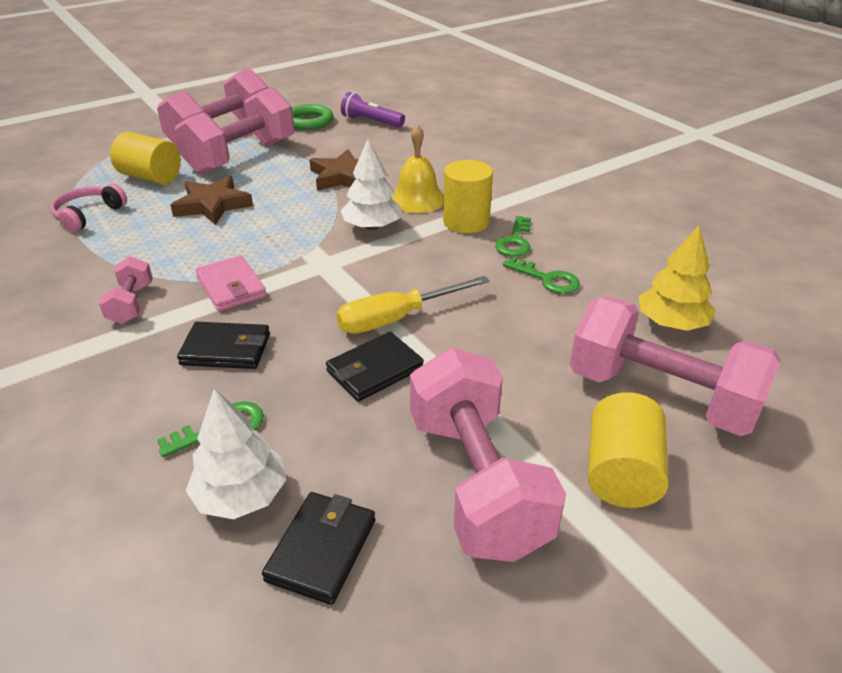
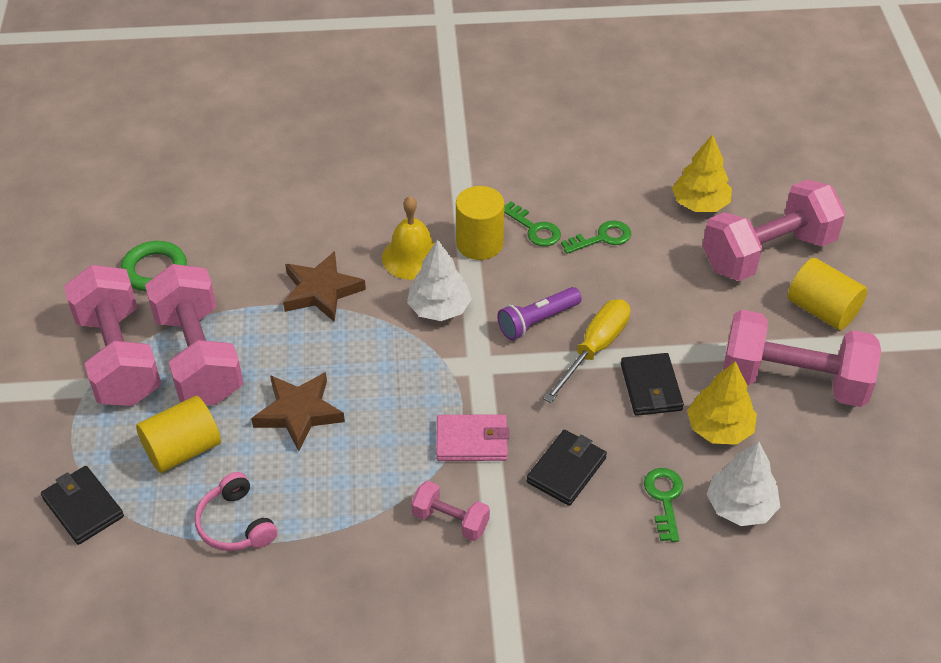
camera: 60 degrees left, 10 degrees up
black wallet [262,492,375,605] -> black wallet moved to [41,466,124,545]
yellow screwdriver [337,276,489,334] -> yellow screwdriver turned 150 degrees counterclockwise [543,299,630,403]
purple flashlight [341,92,405,127] -> purple flashlight moved to [497,287,582,340]
none -> yellow tree [687,361,757,445]

